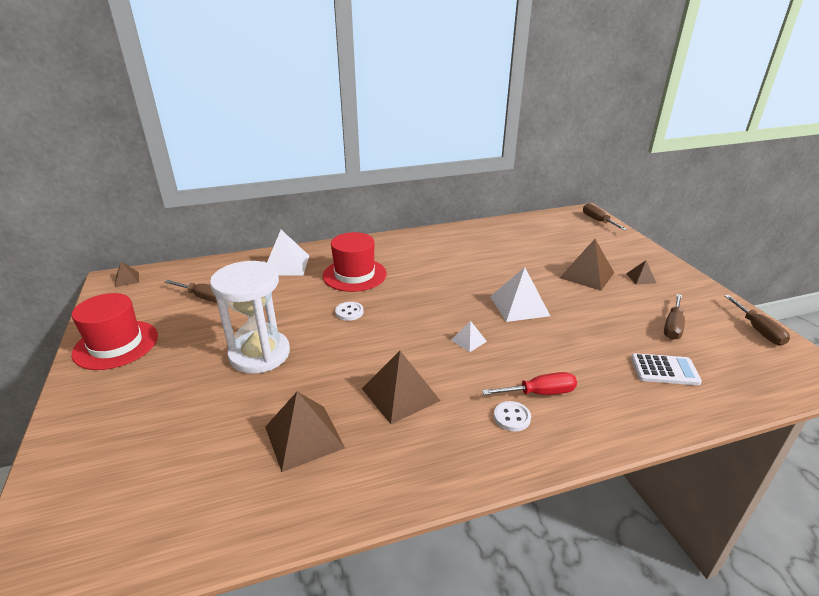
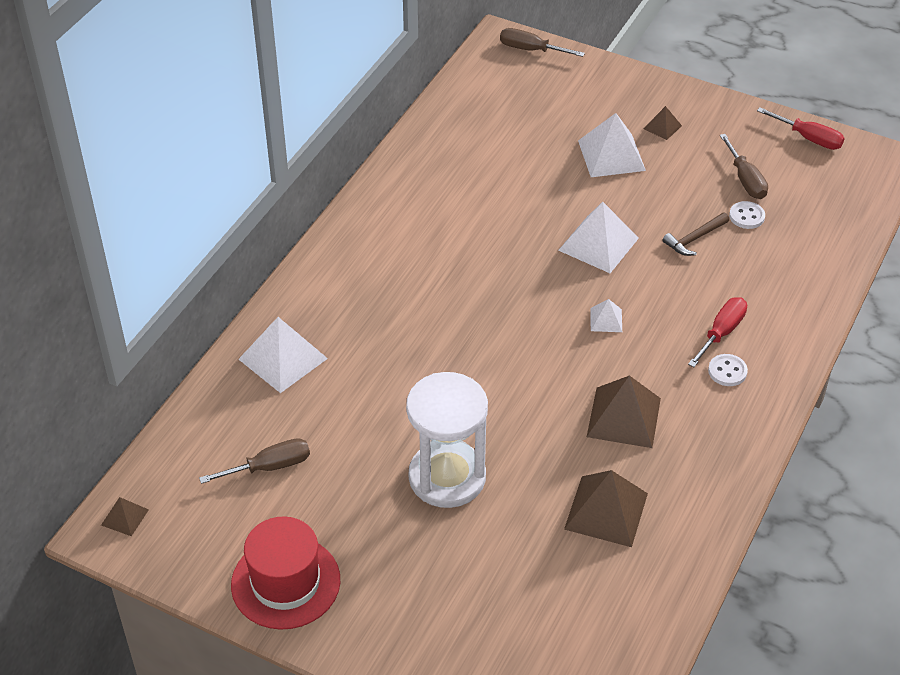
camera: 45 degrees left, 15 degrees up
red hat [323,232,387,292] -> none
white button [335,302,364,321] -> white button moved to [729,201,765,229]
brown pyramid [560,239,614,291] -> white pyramid [578,113,646,177]
white calculator [631,353,702,385] -> none
brown screwdriver [724,295,790,345] -> red screwdriver [757,108,845,150]
none -> brown hammer [662,213,729,256]

